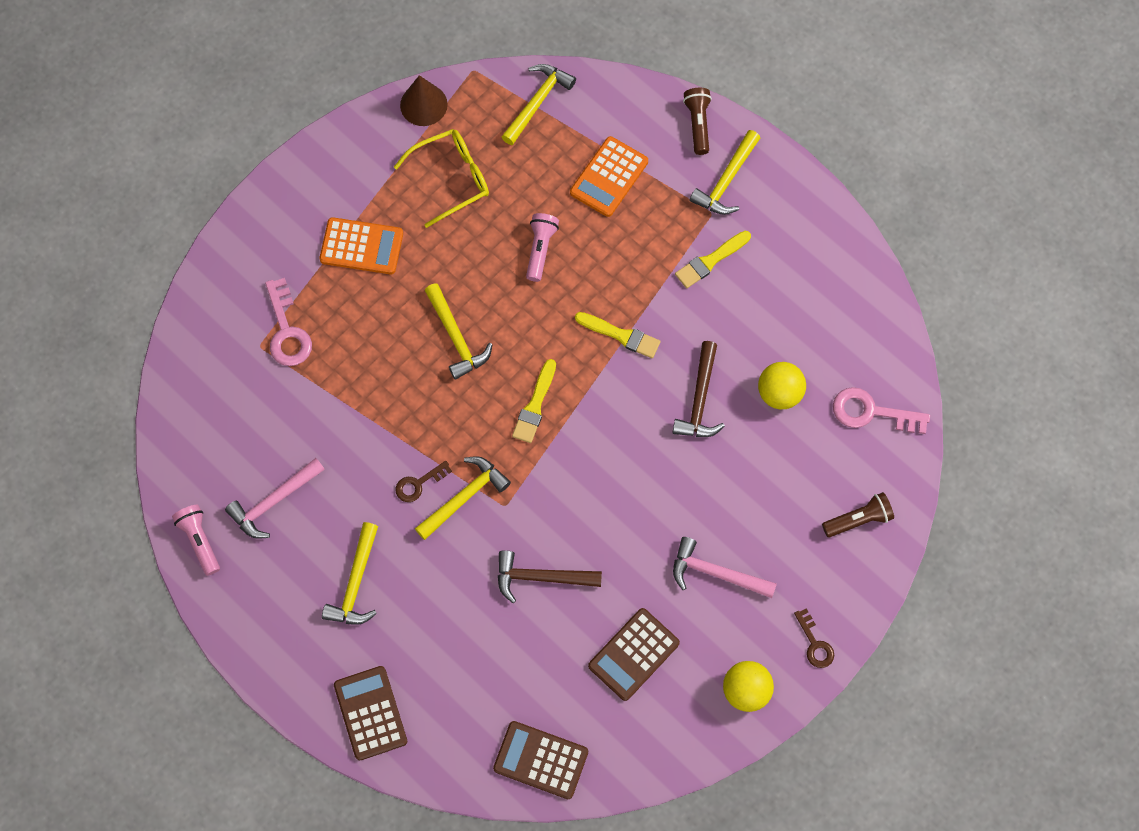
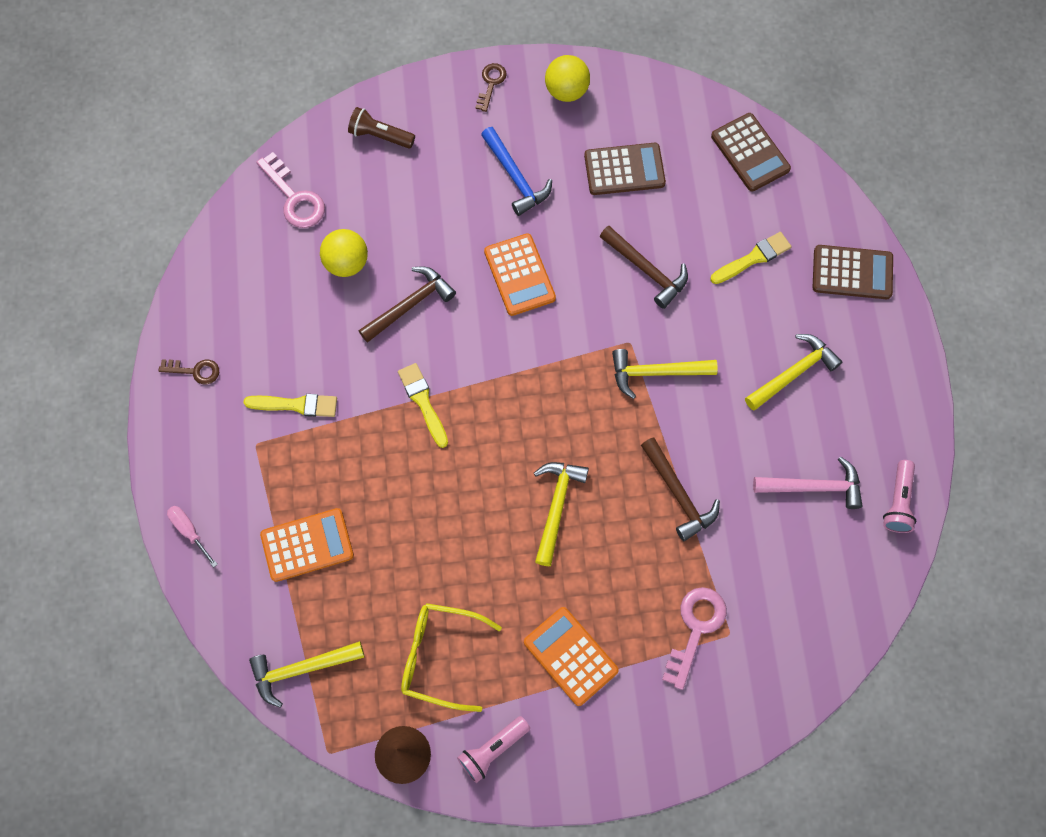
camera: 140 degrees left, 0 degrees up
brown calculator [334,666,407,760] -> brown calculator turned 105 degrees counterclockwise [812,245,893,299]
brown key [395,461,452,502] -> brown key moved to [158,359,219,385]
yellow brush [512,359,556,443] -> yellow brush moved to [710,232,792,284]
pink flashlight [526,213,559,282] -> pink flashlight moved to [457,716,530,783]
pink hammer [673,537,777,598] -> blue hammer [481,127,552,216]
brown flashlight [683,88,712,155] -> pink screwdriver [167,506,218,568]
yellow hammer [690,130,760,215] -> none
none -> orange calculator [484,233,556,316]
none -> brown hammer [641,437,720,541]

